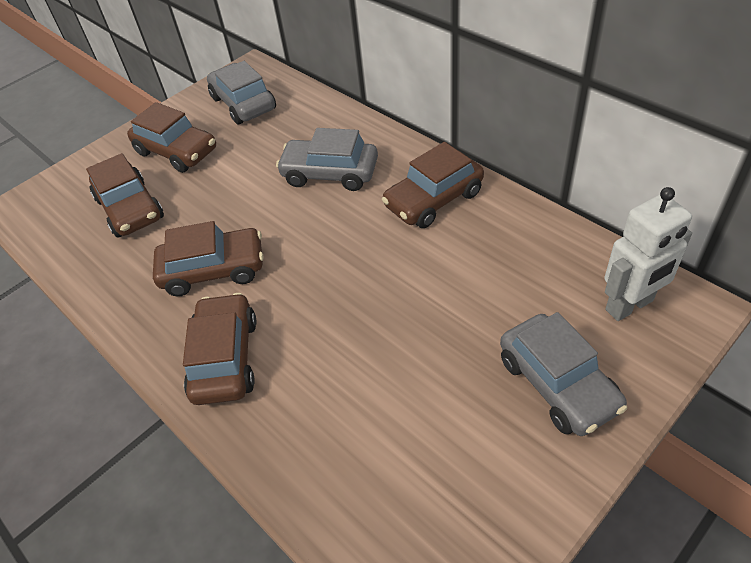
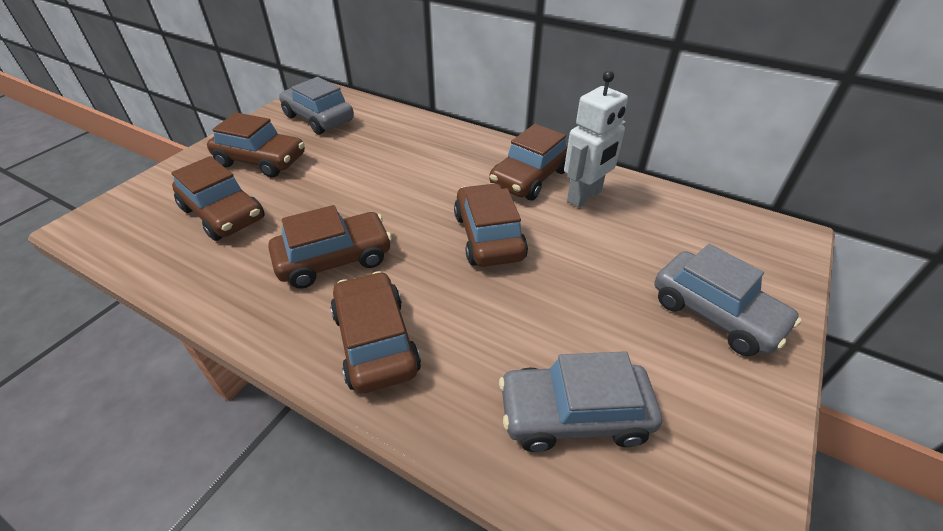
camera: 20 degrees left, 5 degrees down
grey car [276,128,378,191] -> grey car moved to [499,351,662,452]
white robot [604,187,692,321] -> white robot moved to [564,70,628,208]
none -> brown car [454,183,528,267]

